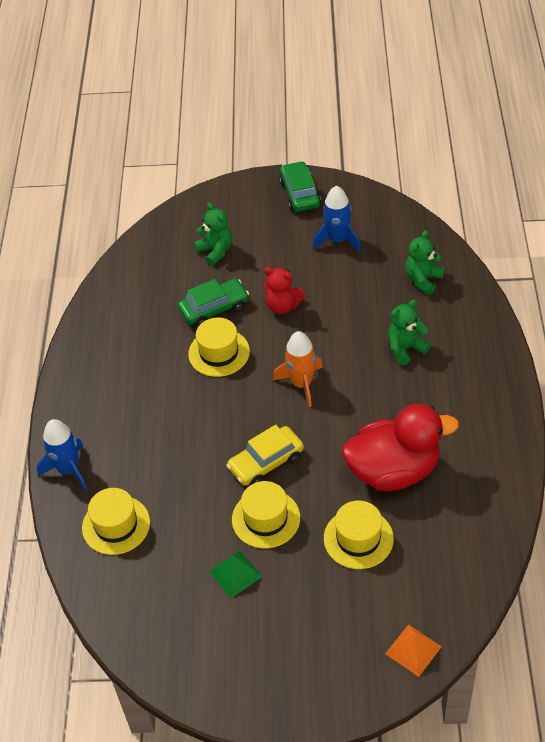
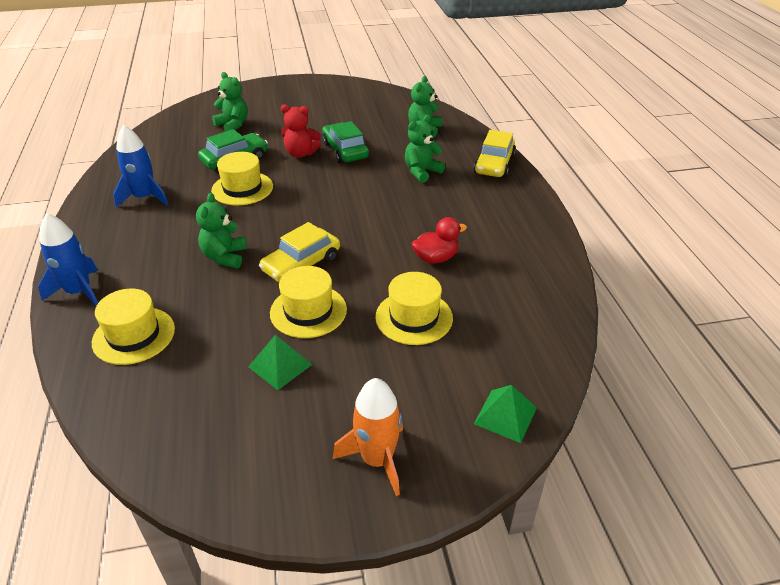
camera: 15 degrees left, 10 degrees down
orange rocket [273,331,323,407] -> orange rocket moved to [333,378,403,496]
green car [279,161,321,212] -> green car moved to [322,121,369,164]
blue rocket [313,185,361,252] -> blue rocket moved to [113,125,169,207]
red duck [342,404,459,491] -> red duck [412,217,467,263], size x0.48
orange pyramid [385,624,442,677] -> green pyramid [474,385,537,443]
none -> green teddy bear [196,193,247,268]
none -> yellow car [474,130,516,178]

